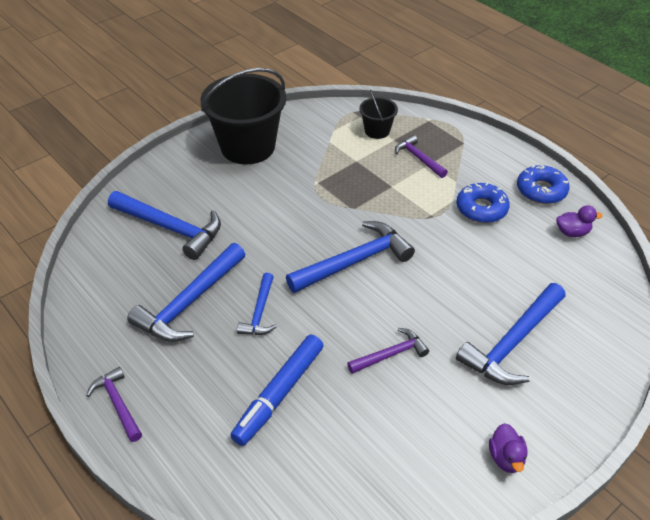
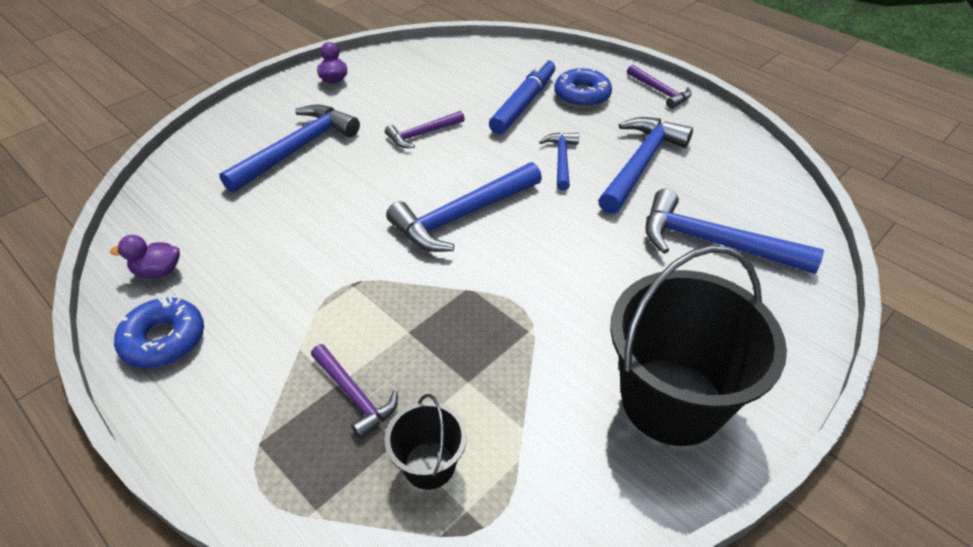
camera: 175 degrees right, 0 degrees up
blue donut [457,182,510,223] -> blue donut moved to [554,68,612,108]

